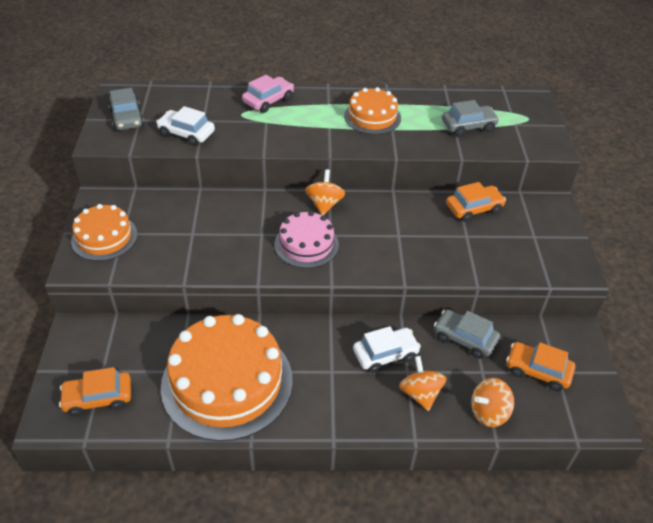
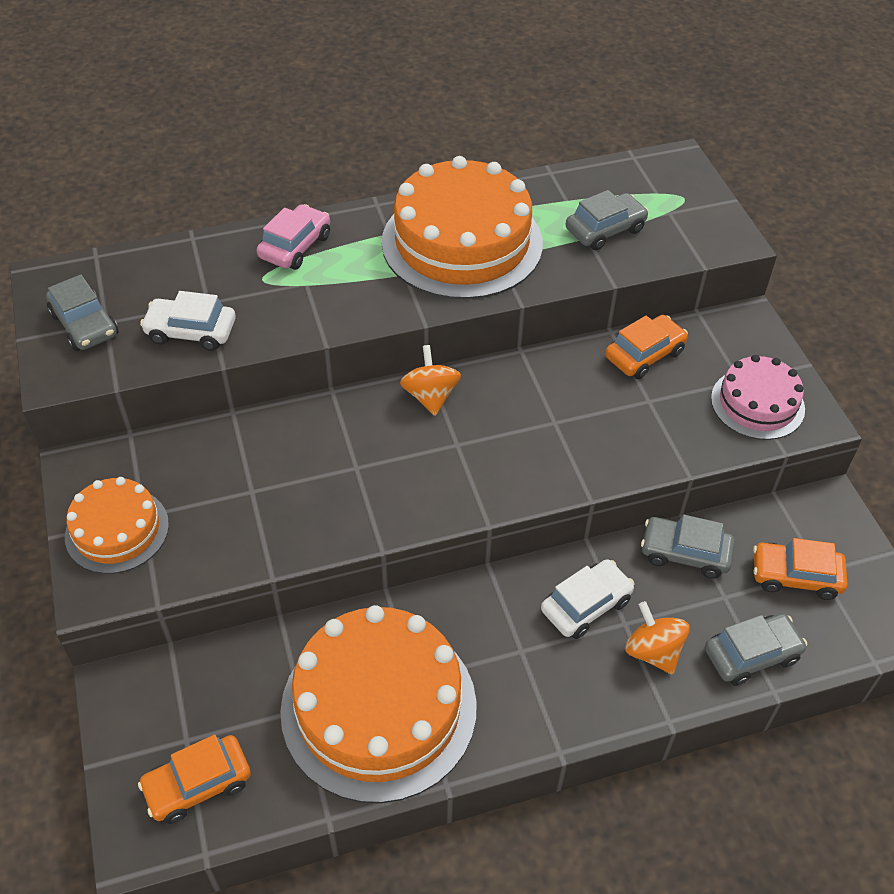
camera: 15 degrees left, 5 degrees up
pink cake [275,211,339,268] -> pink cake moved to [711,355,805,440]
orange cake [344,87,401,134] -> orange cake [382,156,543,299], size x1.83
orange spinning top [471,378,514,427] -> grey car [705,614,807,686]

